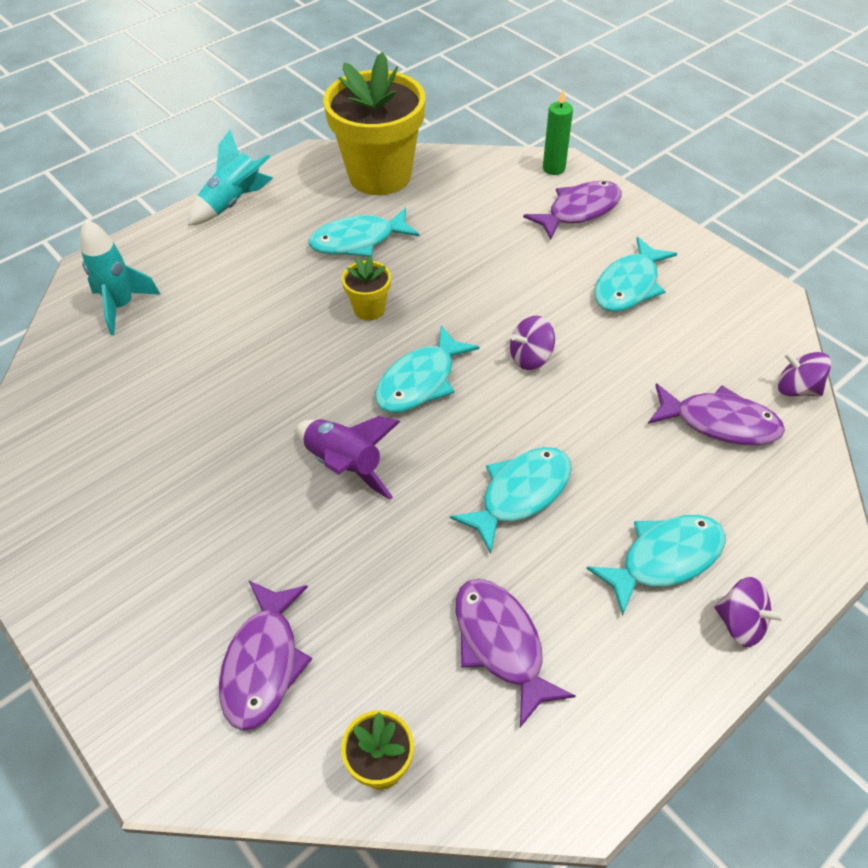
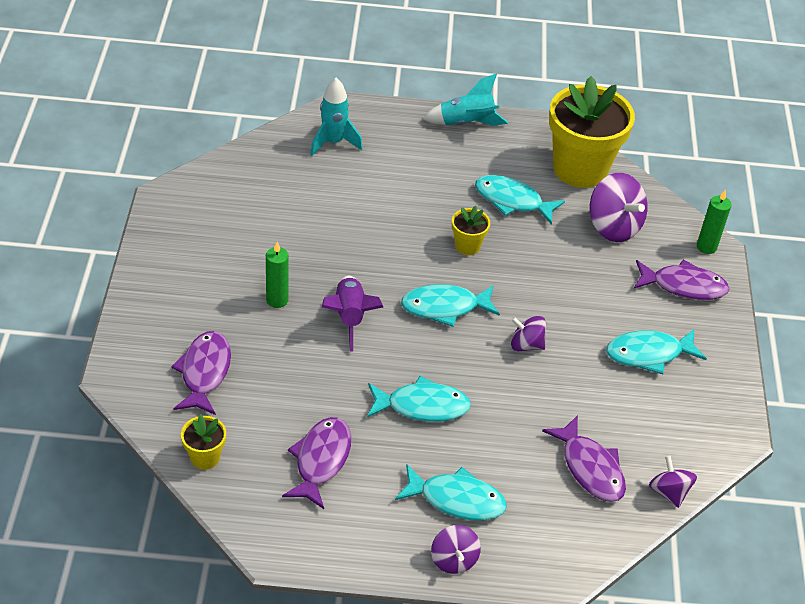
camera: 40 degrees right, 5 degrees down
purple fish [219,580,312,731] -> purple fish turned 135 degrees clockwise [171,331,231,415]
none -> green candle [266,242,289,308]
none -> purple spinning top [590,173,648,242]

